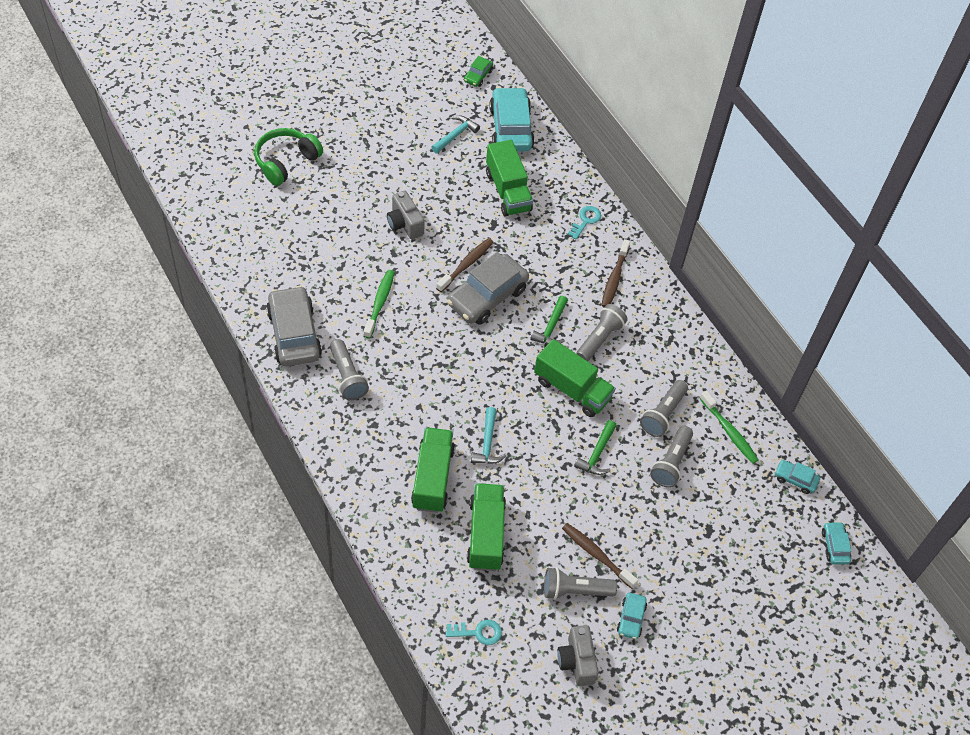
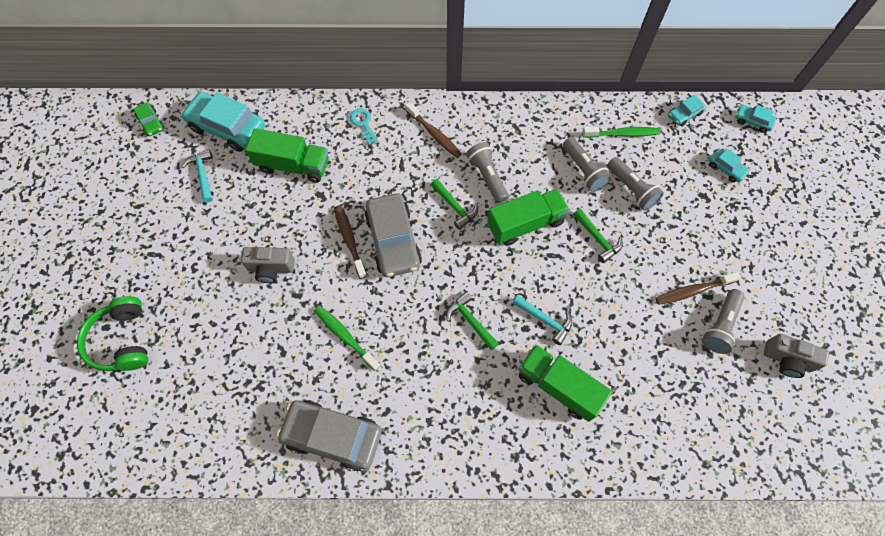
camera: 55 degrees left, 10 degrees up
grey flashlight [330,339,369,400] -> none
turquoise key [446,620,502,645] -> none
green truck [467,483,506,571] -> none
turquoise car [617,593,647,639] -> turquoise car moved to [708,148,750,182]
none -> green hammer [446,292,499,350]

